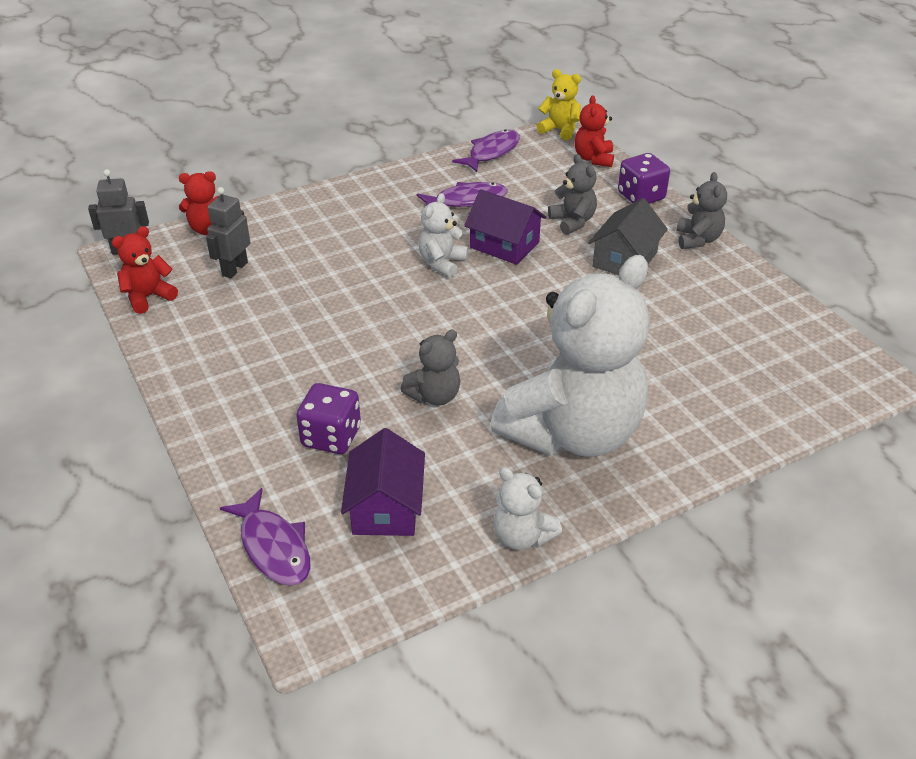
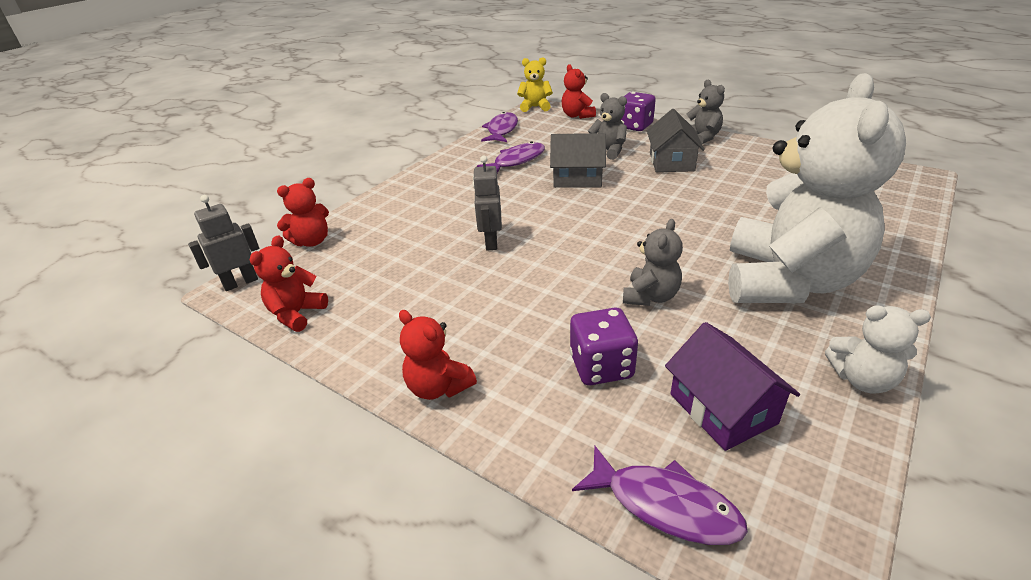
camera: 25 degrees left, 5 degrees down
grey robot [206,187,251,278] -> grey robot moved to [473,156,502,250]
white teddy bear [418,193,468,278] -> none
purple house [464,189,546,265] -> grey house [550,133,606,188]
none -> red teddy bear [399,310,477,400]

